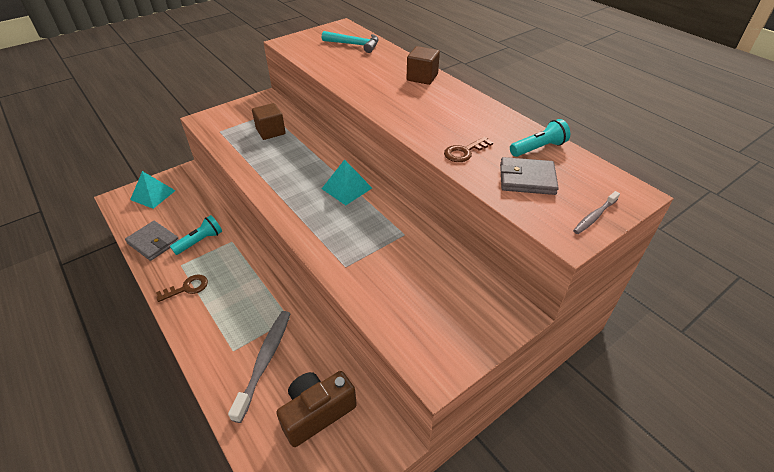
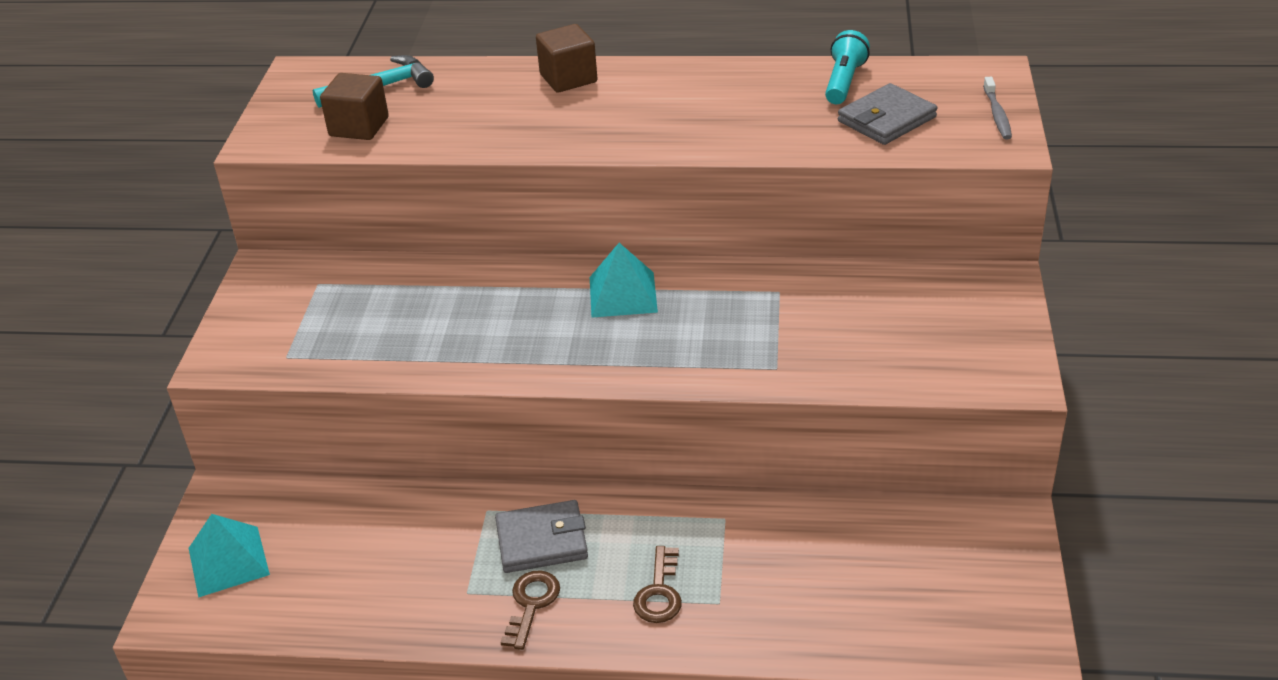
camera: 45 degrees left, 5 degrees down
grey wallet [125,221,179,261] -> grey wallet moved to [495,500,588,573]
turquoise flashlight [170,215,222,255] -> none
grey toothbrush [228,311,290,423] -> none
brown cube [252,103,286,140] -> brown cube moved to [320,73,389,140]
brown camera [276,371,357,447] -> none
brown key [444,137,493,162] -> brown key moved to [633,546,682,623]

